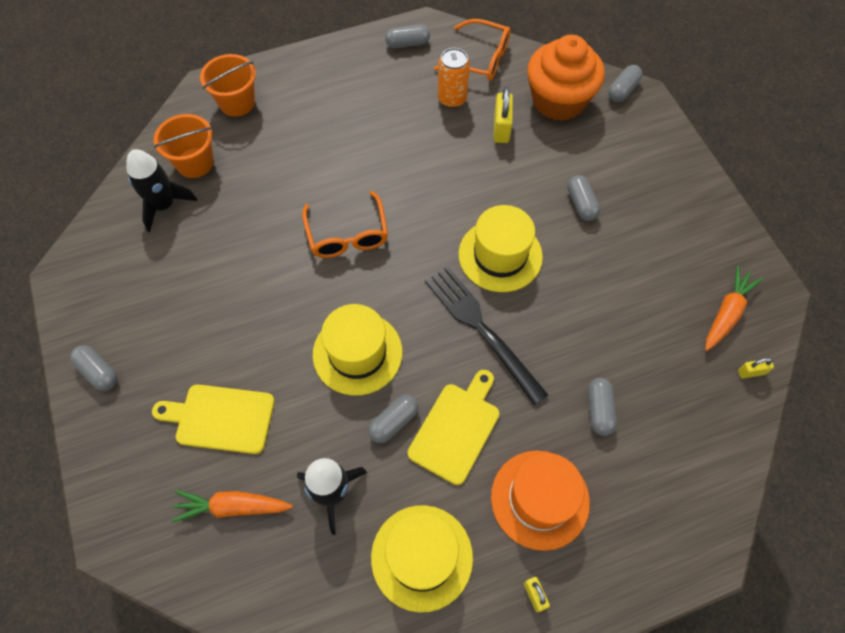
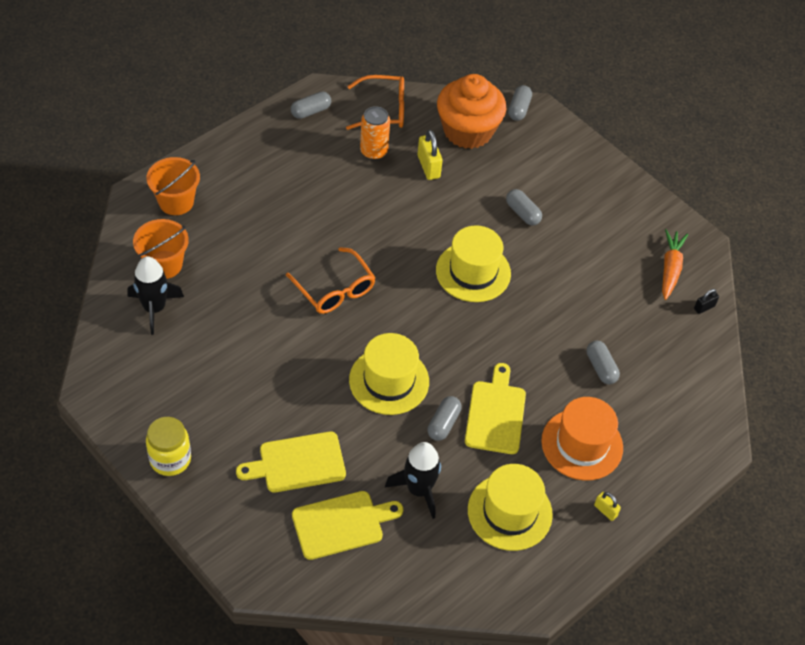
camera: 25 degrees left, 10 degrees down
grey capsule [70,345,117,391] -> yellow jar [146,417,191,476]
orange carrot [171,490,293,523] -> yellow cutting board [292,491,403,560]
black fork [425,266,549,405] -> none
yellow padlock [738,358,774,379] -> black padlock [694,289,719,314]

